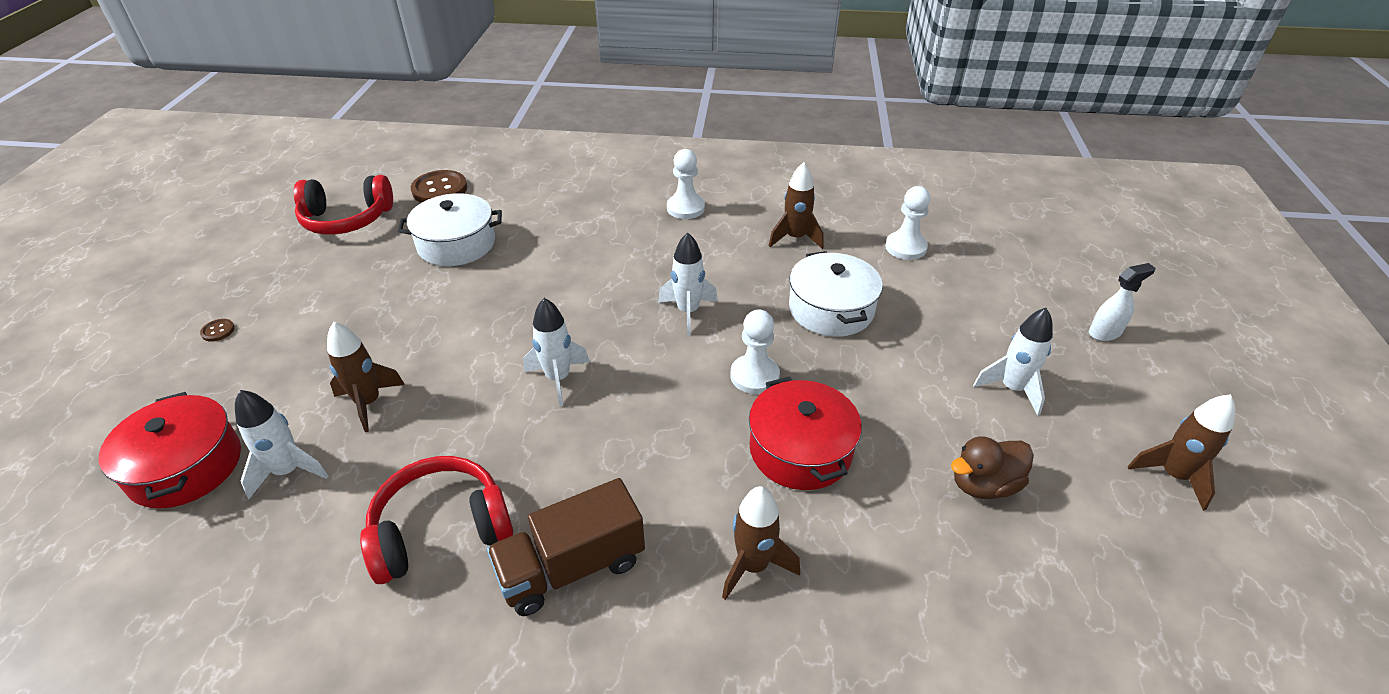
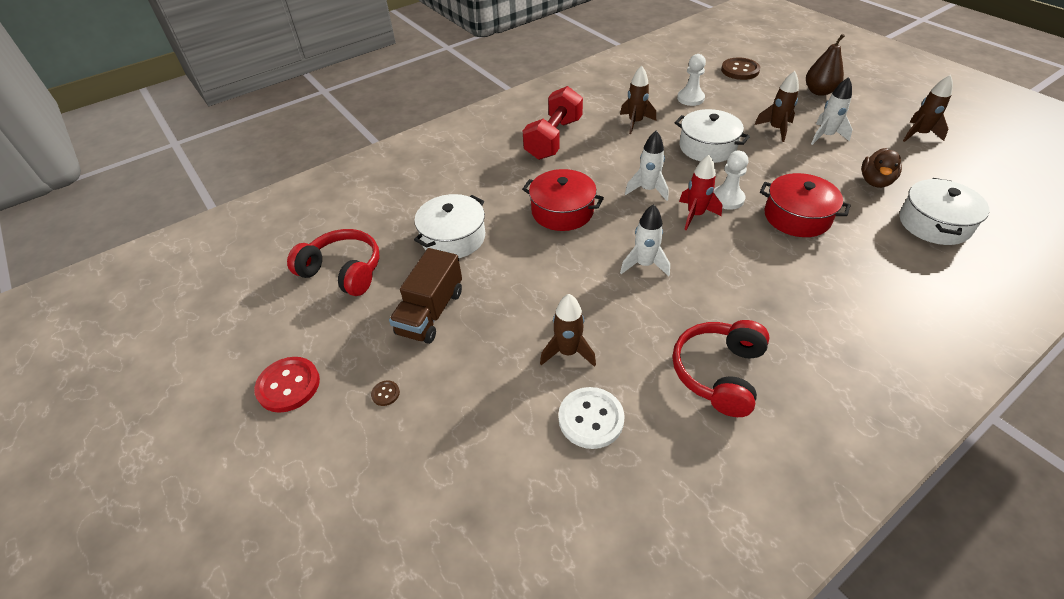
camera: 40 degrees left, 5 degrees up
red pot [99,392,241,509] -> red pot moved to [522,169,604,231]
white rocket [235,390,328,499] -> white button [558,387,624,449]
red headphones [294,175,393,235] -> red headphones turned 105 degrees counterclockwise [287,229,380,296]
brown button [411,170,467,203] -> brown button moved to [721,58,760,80]
brown truck [487,478,645,616] -> brown truck moved to [389,248,462,344]
white pawn [667,149,705,219] -> red dumbbell [523,86,583,160]
brown rocket [722,486,800,600] -> brown rocket moved to [754,71,799,142]
white spray bottle [1089,263,1156,341] -> brown pear [806,34,845,96]
none -> red button [254,357,320,413]
none -> red rocket [679,155,722,231]
none -> white pot [900,178,989,245]

